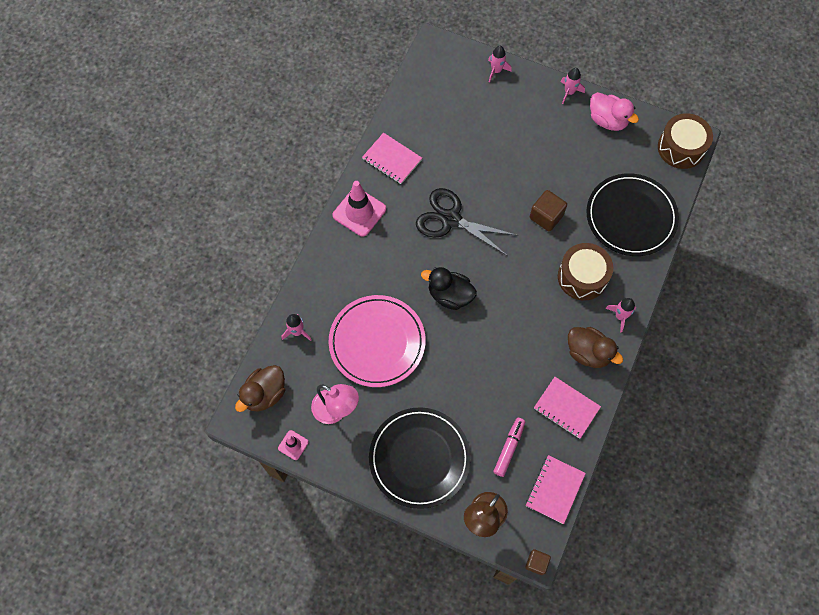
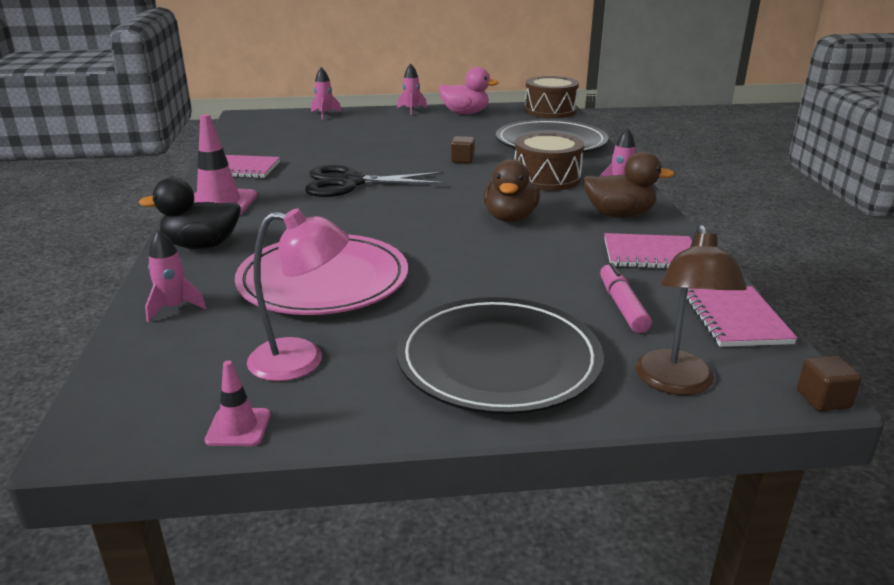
camera: 30 degrees left, 40 degrees down
brown duck [235,365,285,412] -> brown duck moved to [483,159,540,222]
black duck [421,267,477,310] -> black duck moved to [139,177,241,249]
brown cube [530,190,567,231] -> brown cube [451,136,475,163], size x0.63

